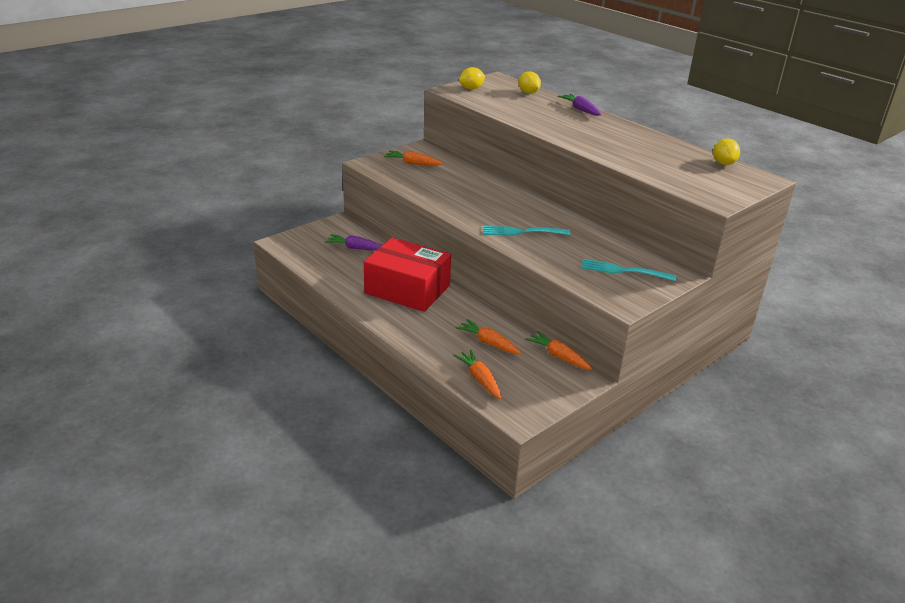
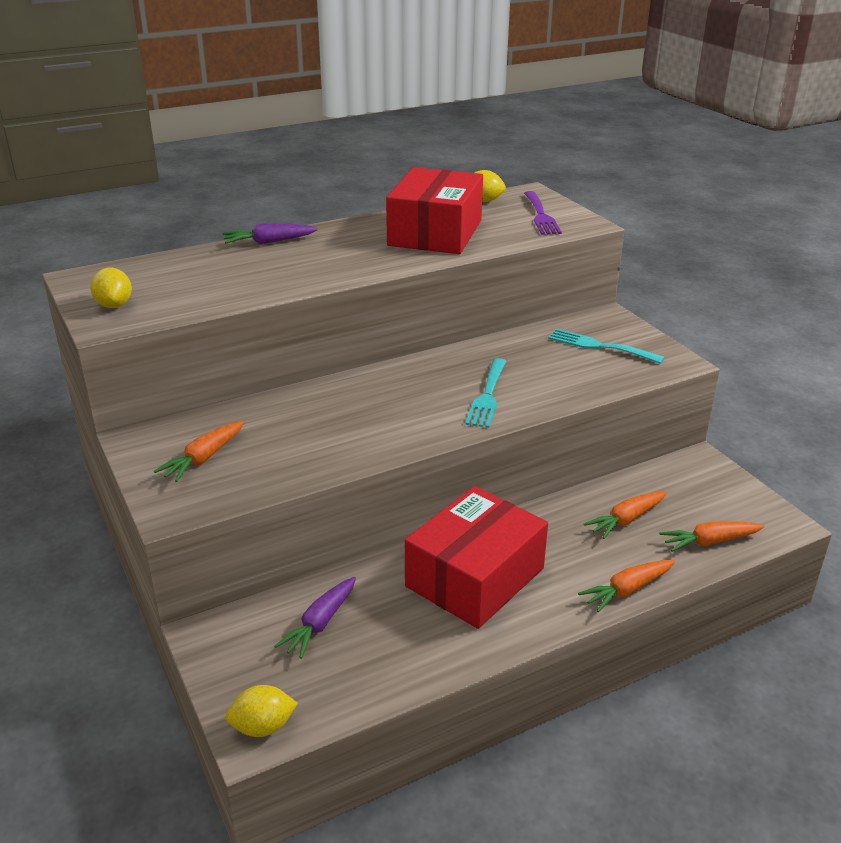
camera: 75 degrees left, 0 degrees up
yellow lemon [518,71,541,94] -> yellow lemon moved to [226,685,298,737]
orange carrot [525,331,592,370] -> orange carrot moved to [578,560,675,613]
turquoise fork [581,259,676,281] -> turquoise fork turned 90 degrees clockwise [548,329,665,364]
none -> red box [386,167,483,254]
none -> purple fork [524,191,562,235]

